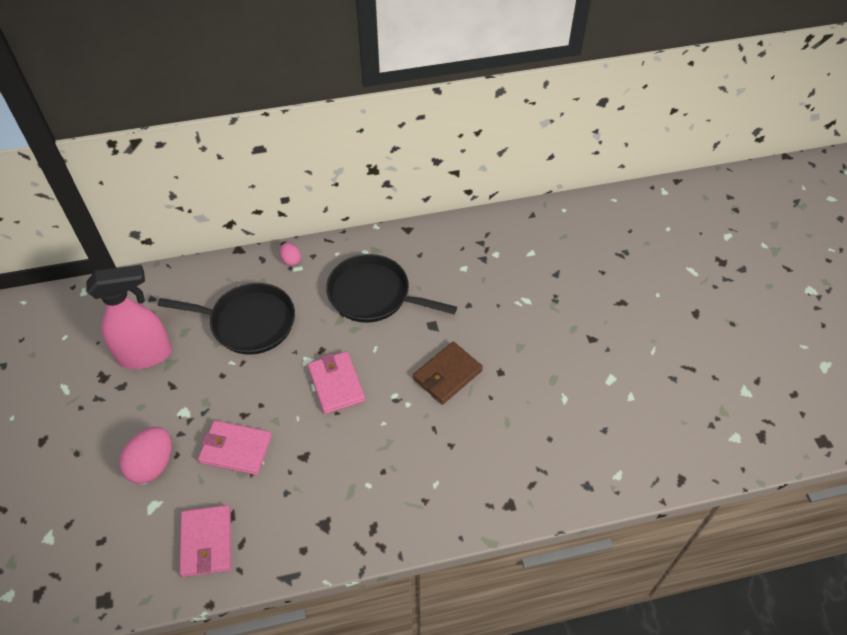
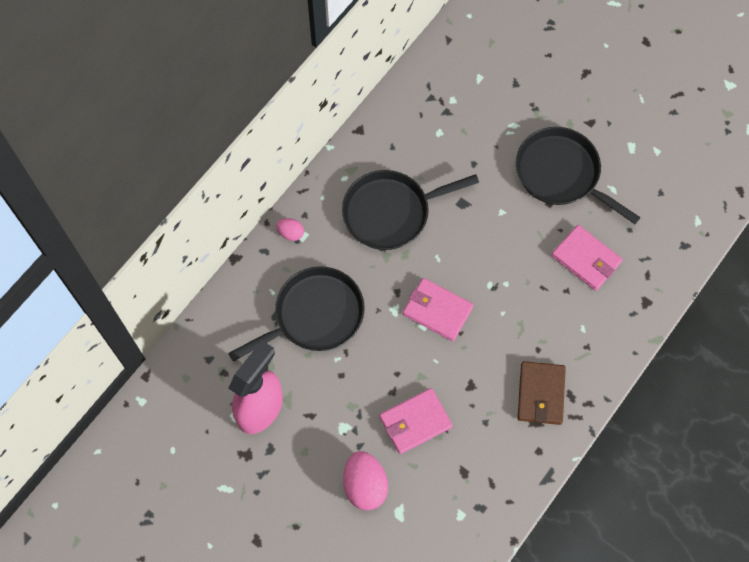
camera: 40 degrees left, 15 degrees up
pink wallet [179,505,231,577] -> pink wallet moved to [552,225,623,291]
brown wallet [413,342,483,405] -> brown wallet moved to [517,361,566,425]
none -> black pan [516,127,641,224]

